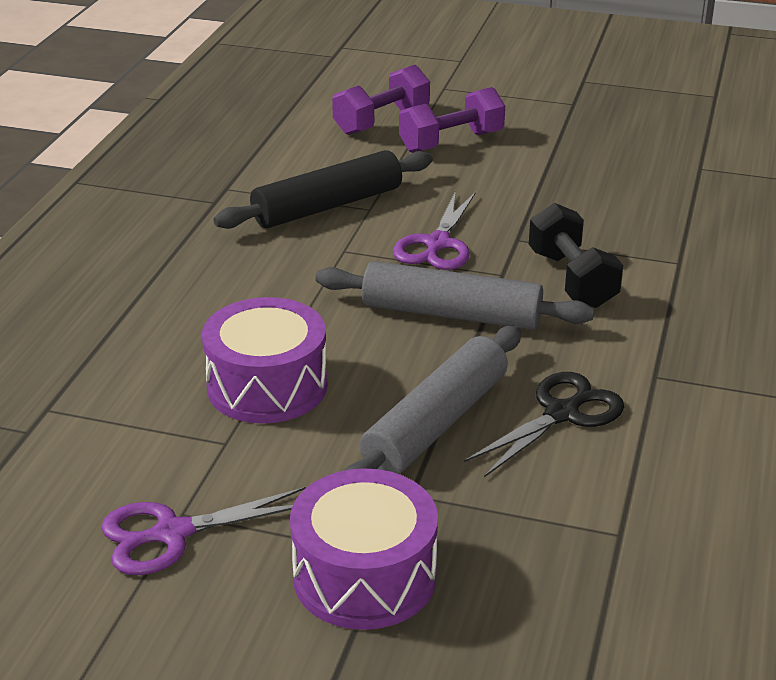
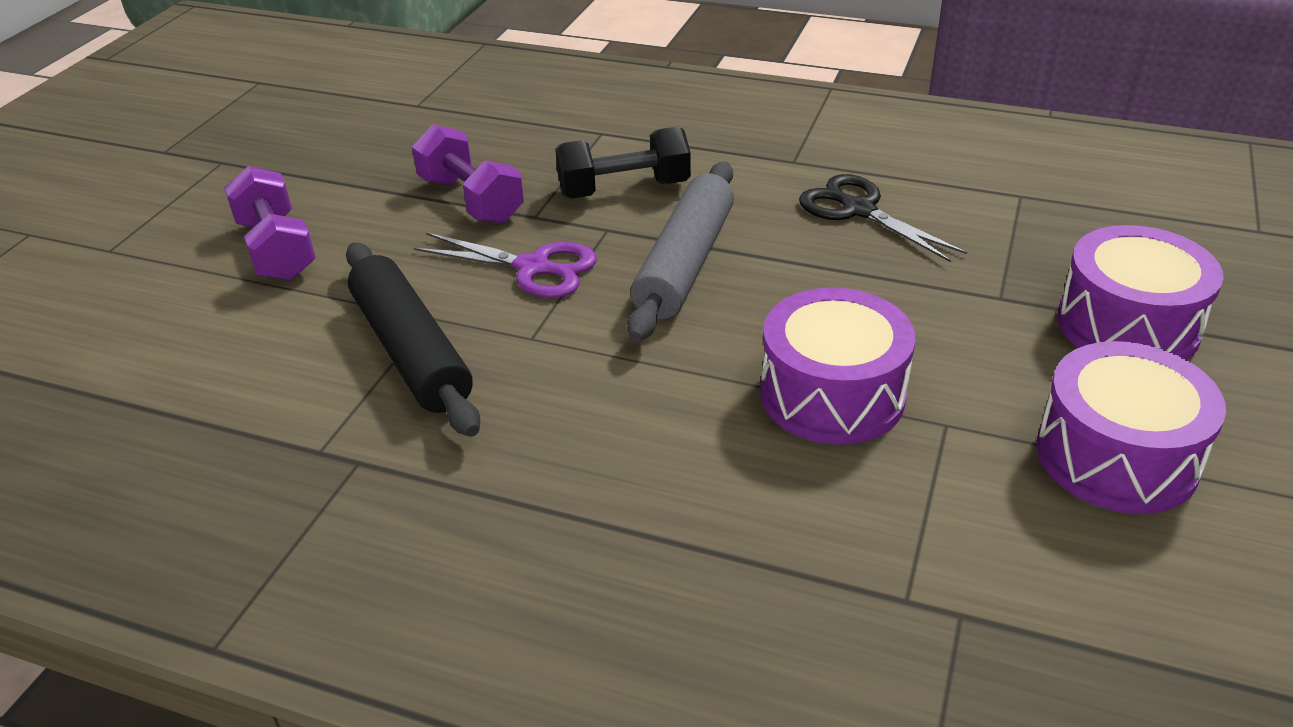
camera: 85 degrees left, 5 degrees up
purple scissors [101,487,306,575] -> purple drum [1036,341,1226,514]
purple dumbbell [332,65,430,135] -> purple dumbbell moved to [412,124,524,224]
grey rolling pin [344,325,521,474] -> none

